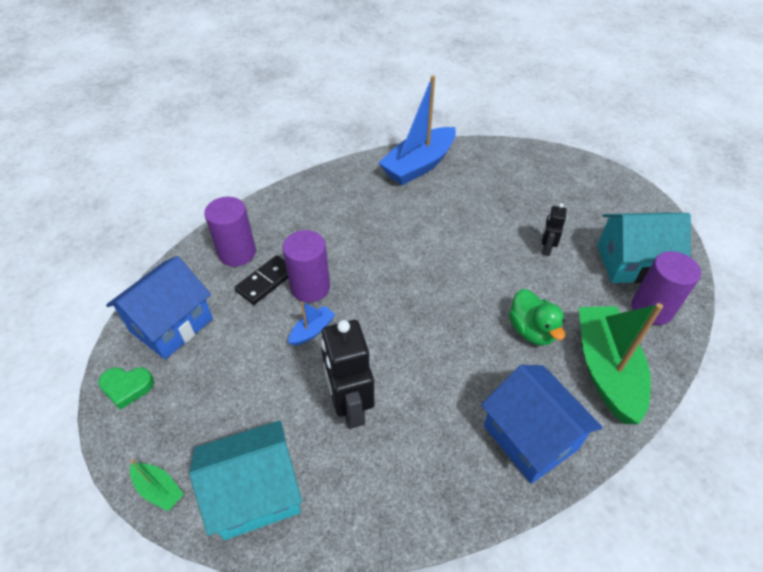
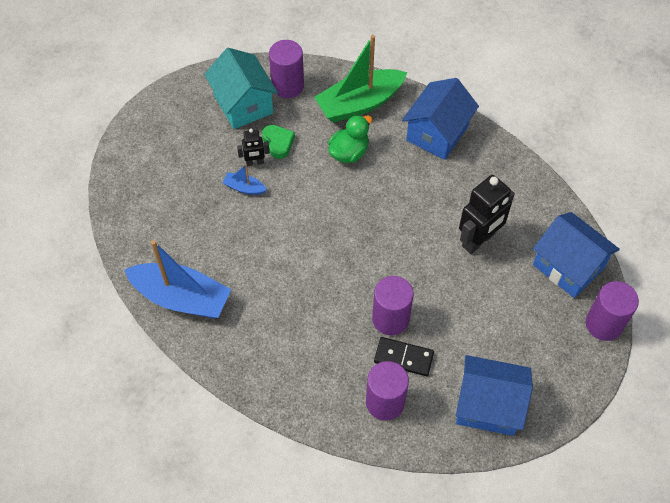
camera: 115 degrees left, 10 degrees up
green heart [98,367,154,410] -> green heart moved to [262,125,295,159]
green boat [130,459,184,511] -> purple cylinder [586,281,639,341]
turquoise house [189,420,302,540] -> blue house [533,212,620,298]
blue boat [288,302,336,346] -> blue boat moved to [222,164,267,195]

